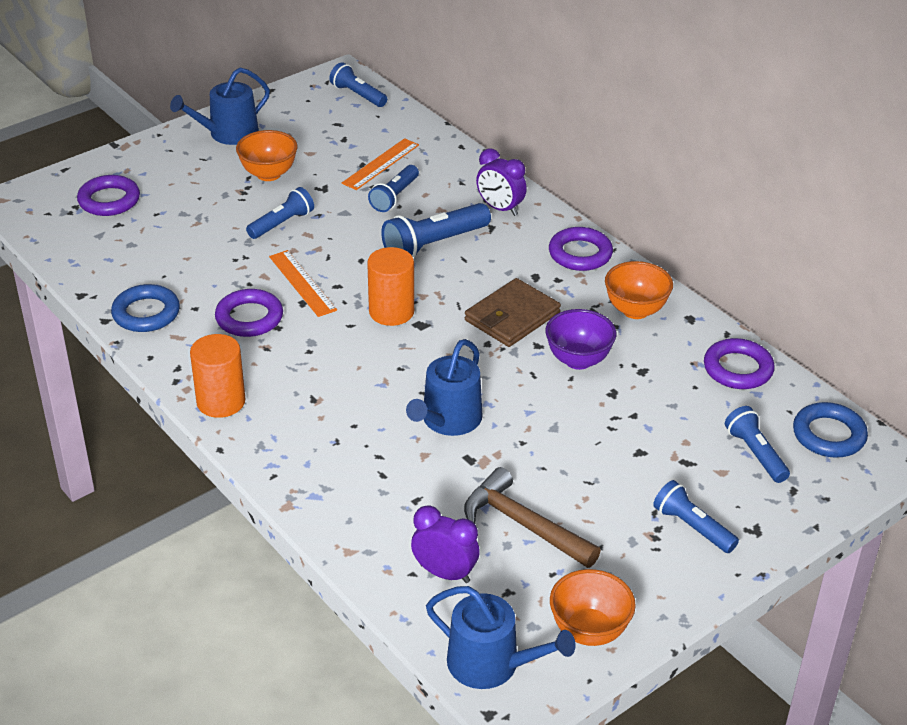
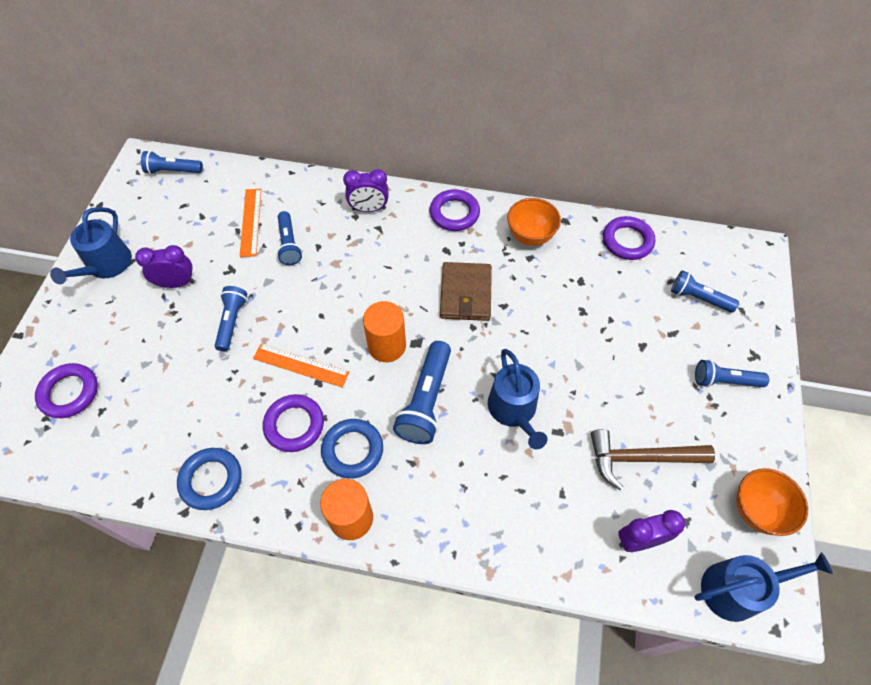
camera: 40 degrees left, 20 degrees up
orange bowl [236,130,298,181] -> purple clock [135,245,195,288]
blue flashlight [381,203,491,259] -> blue flashlight moved to [393,341,451,444]
purple bowl [545,309,617,370] -> none
blue ring [793,402,868,458] -> blue ring moved to [321,419,383,479]

